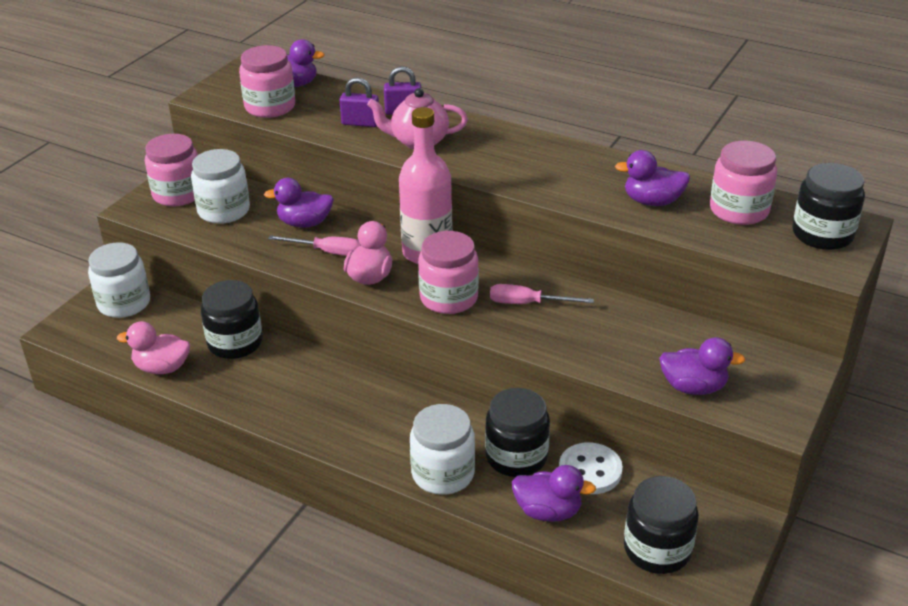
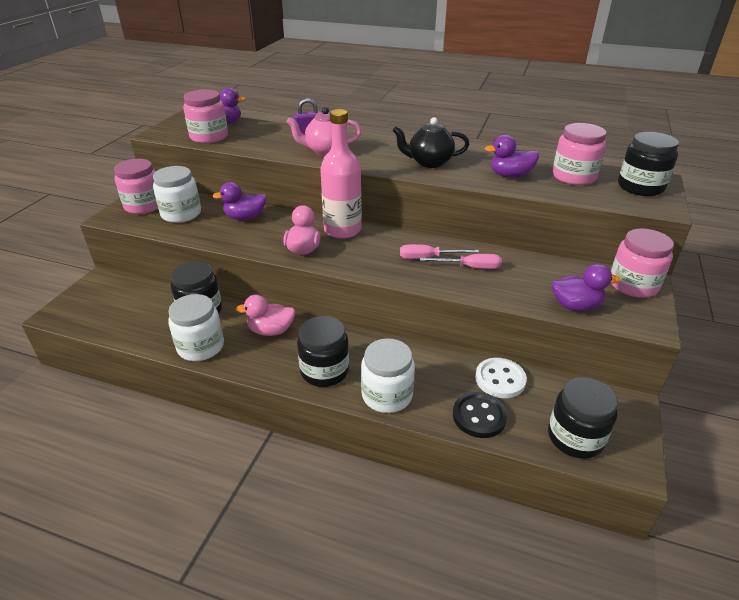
camera: 10 degrees left, 0 degrees up
white jar [88,242,150,318] -> white jar moved to [168,294,224,361]
pink duck [117,321,190,374] -> pink duck moved to [235,295,296,336]
pink screwdriver [268,235,361,256] -> pink screwdriver moved to [420,254,502,269]
purple padlock [340,77,379,127] -> none
pink jar [418,231,479,314] -> pink jar moved to [611,228,674,298]
black jar [485,388,550,477] -> black jar moved to [297,316,349,387]
purple duck [512,465,596,522] -> black button [453,392,507,438]
none -> black teapot [393,117,469,168]

